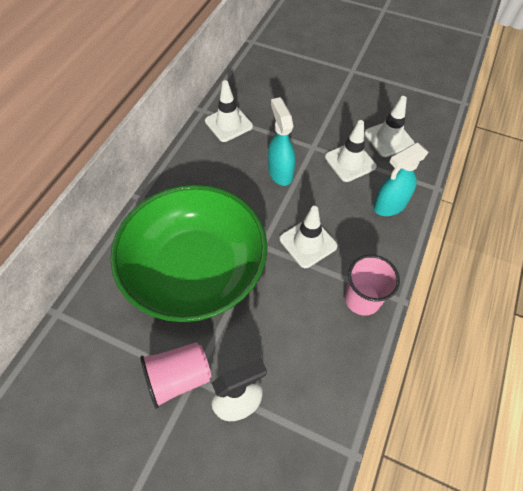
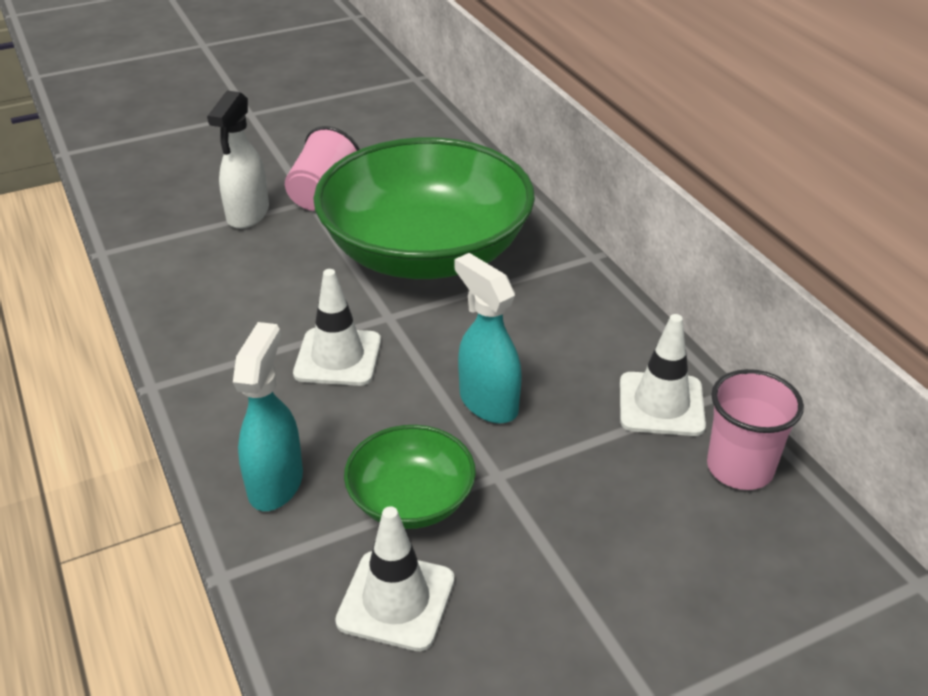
camera: 130 degrees right, 20 degrees down
turquoise spray bottle [268,97,296,186] -> turquoise spray bottle turned 150 degrees counterclockwise [455,253,522,424]
white traffic cone [325,120,377,182] -> green bowl [344,425,476,529]
pink cup [345,255,400,316] -> pink cup moved to [707,369,804,490]

